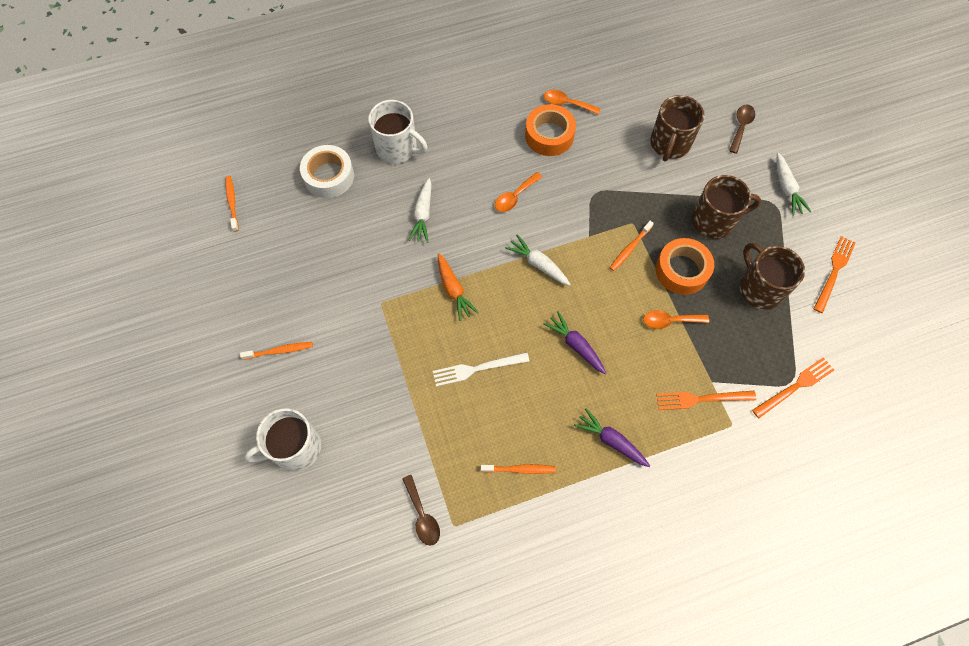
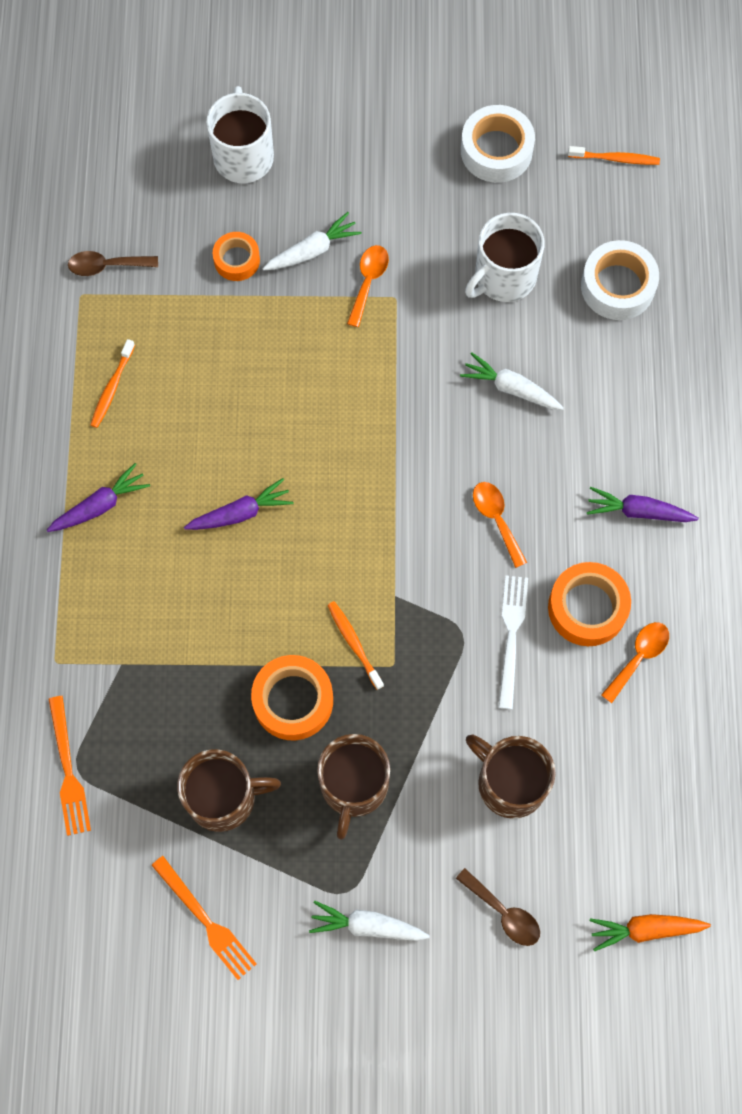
camera: 110 degrees right, 5 degrees up
orange toothbrush [240,342,313,360] -> none
white mug [368,100,428,164] -> white mug moved to [465,213,545,302]
white fork [433,352,529,387] -> white fork moved to [498,576,528,709]
orange carrot [438,253,479,321] -> orange carrot moved to [590,914,711,951]
white carrot [505,235,571,286] -> white carrot moved to [263,212,362,270]
orange spoon [643,310,709,329] -> orange spoon moved to [347,245,389,327]
orange fork [656,391,756,410] -> none
none -> orange tape [213,232,260,281]
none -> white tape [461,105,535,183]
none -> purple carrot [587,487,699,522]

